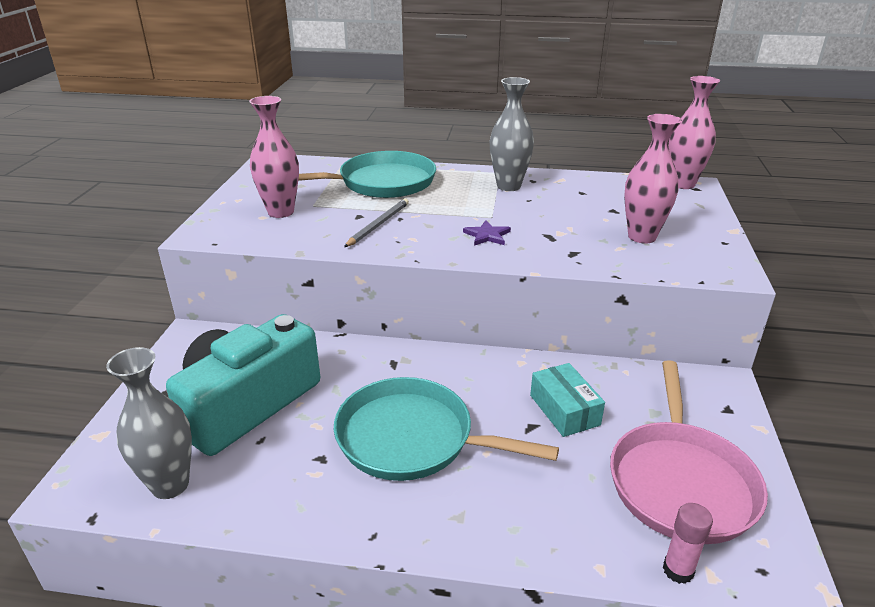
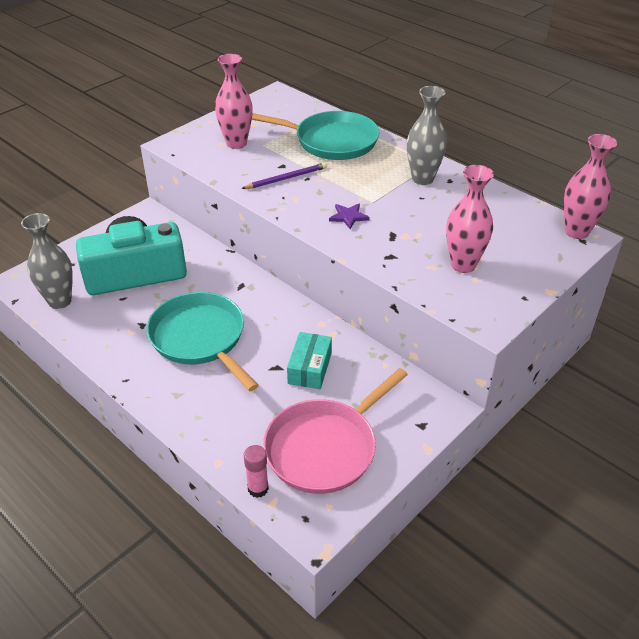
camera: 35 degrees right, 10 degrees up
grey pencil [344,199,409,247] -> purple pencil [241,163,327,189]

